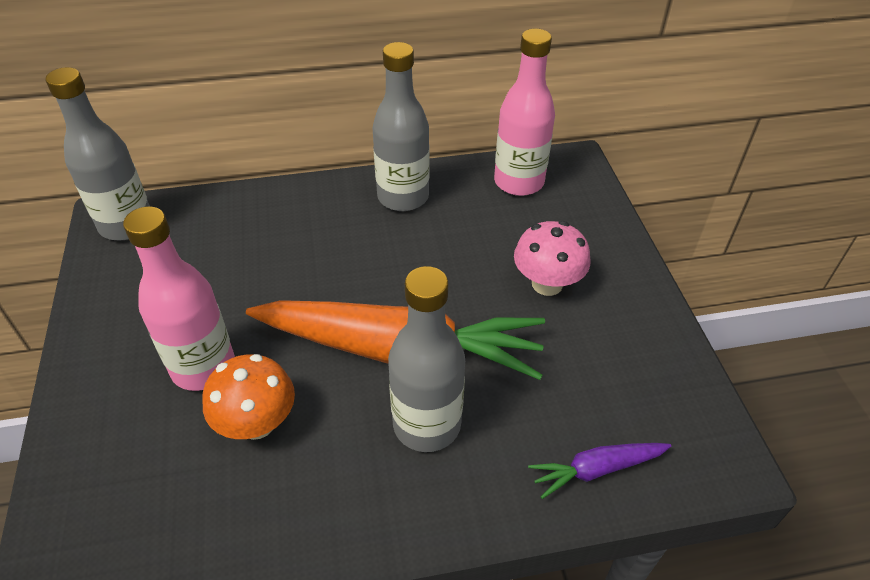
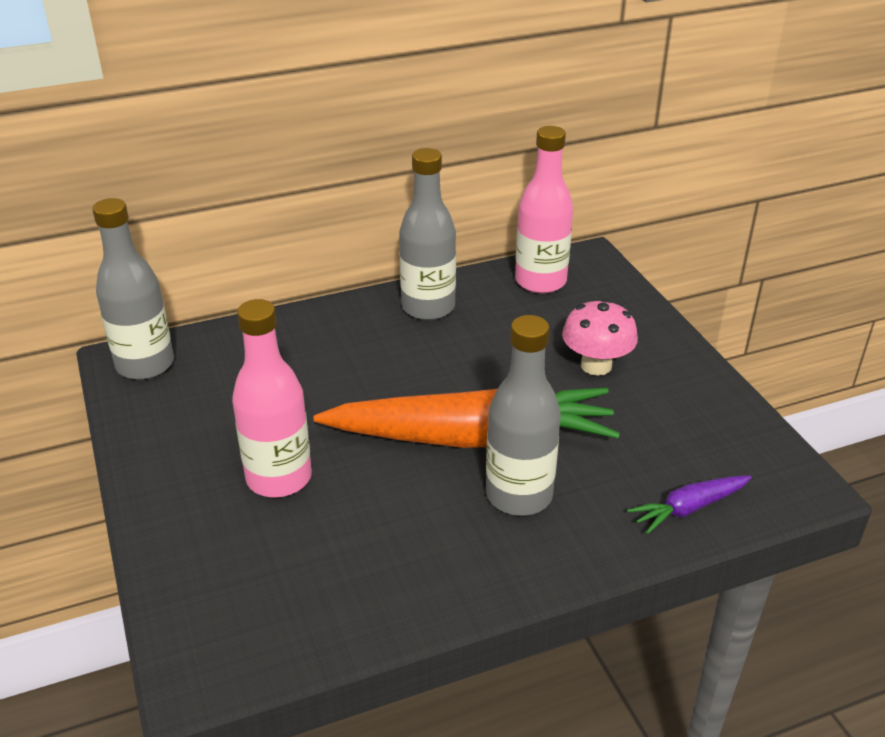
camera: 10 degrees left, 10 degrees down
orange mushroom [202,354,295,440] -> none

